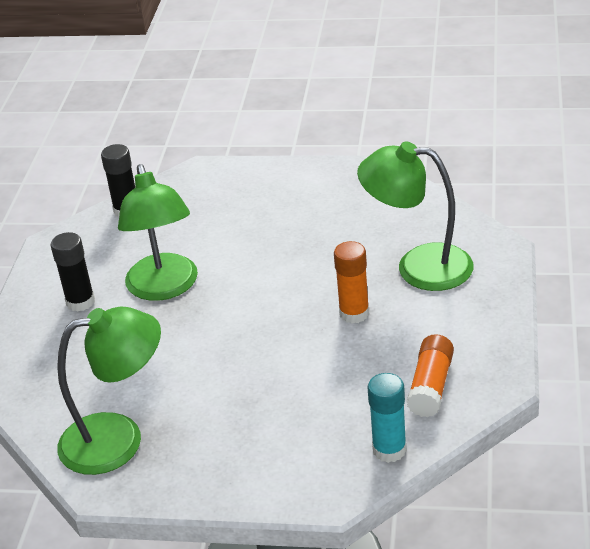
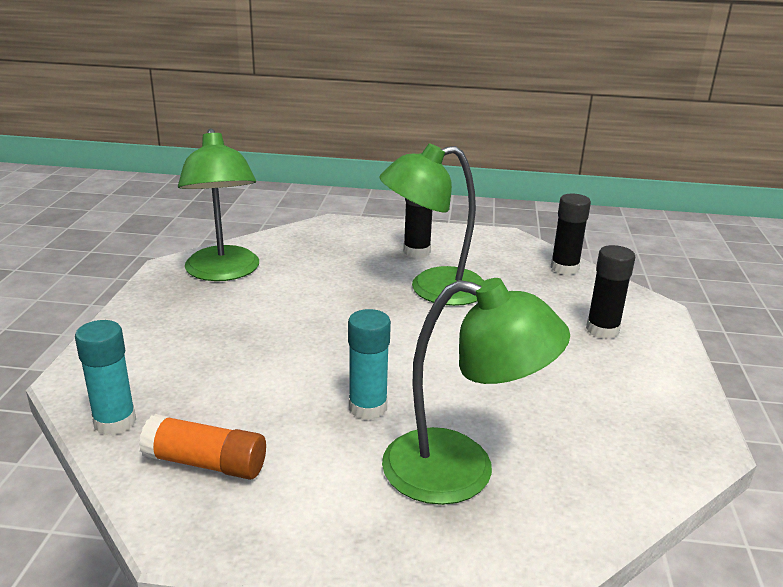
camera: 85 degrees right, 10 degrees down
orange glue stick [334,241,369,324] -> turquoise glue stick [348,309,391,420]
green lamp [357,142,474,291] -> green lamp turned 90 degrees clockwise [382,278,570,505]
none -> black glue stick [586,245,635,339]

